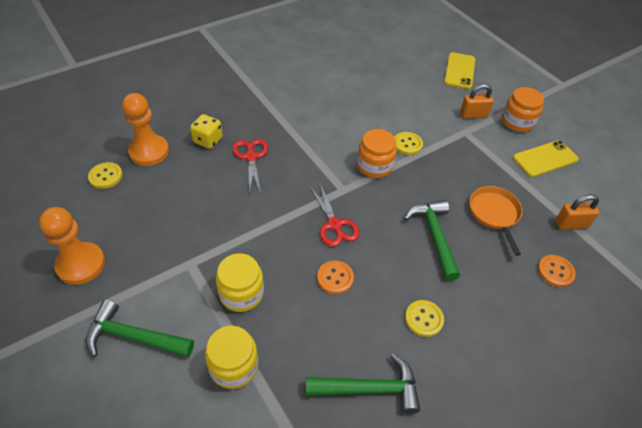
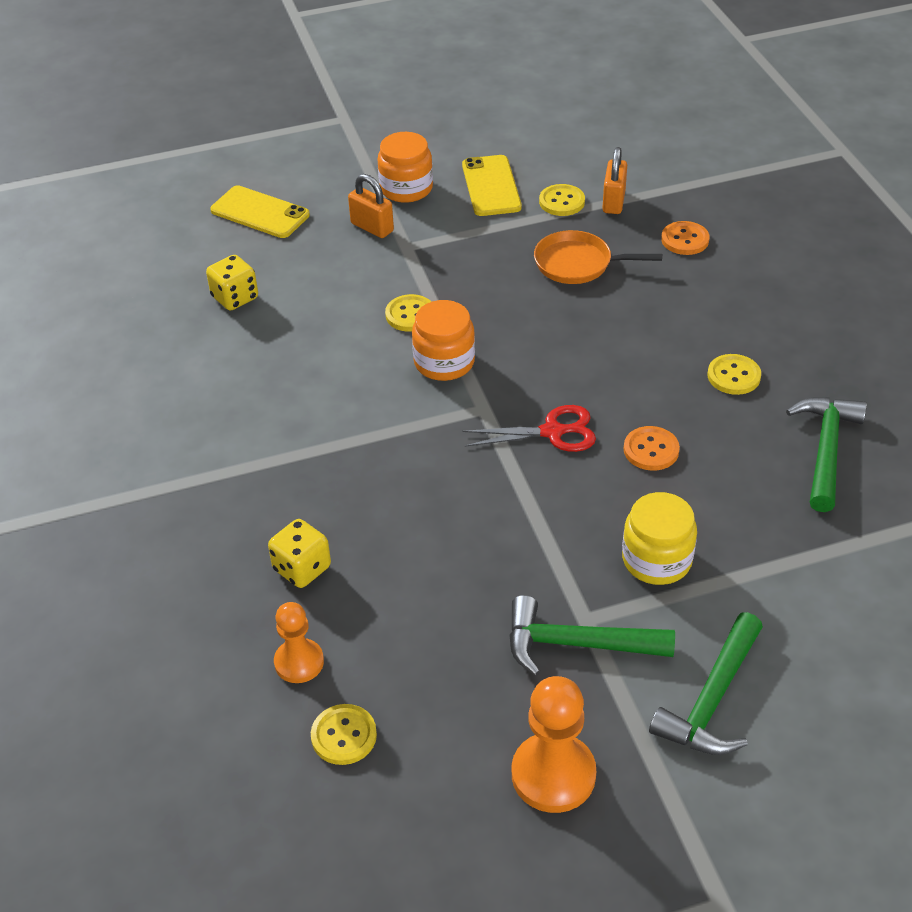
camera: 70 degrees left, 5 degrees down
orange pawn [122,93,169,166] -> orange pawn [274,602,324,683], size x0.63
yellow jar [205,326,258,389] -> none
red scissors [233,139,268,195] -> none
green hammer [404,200,460,281] -> green hammer moved to [509,595,675,676]
orange padlock [460,84,494,118] -> orange padlock turned 60 degrees counterclockwise [348,174,394,238]
none -> yellow dice [206,255,258,311]
none -> yellow button [539,184,585,216]

